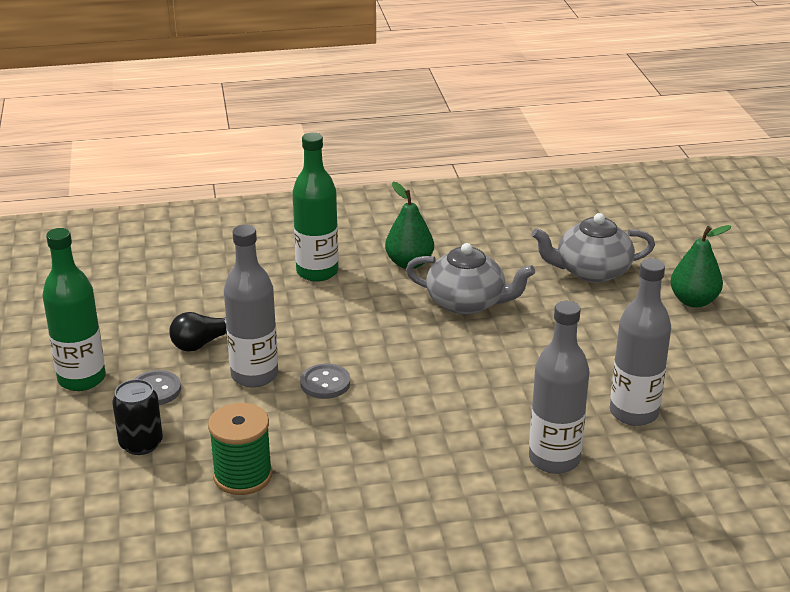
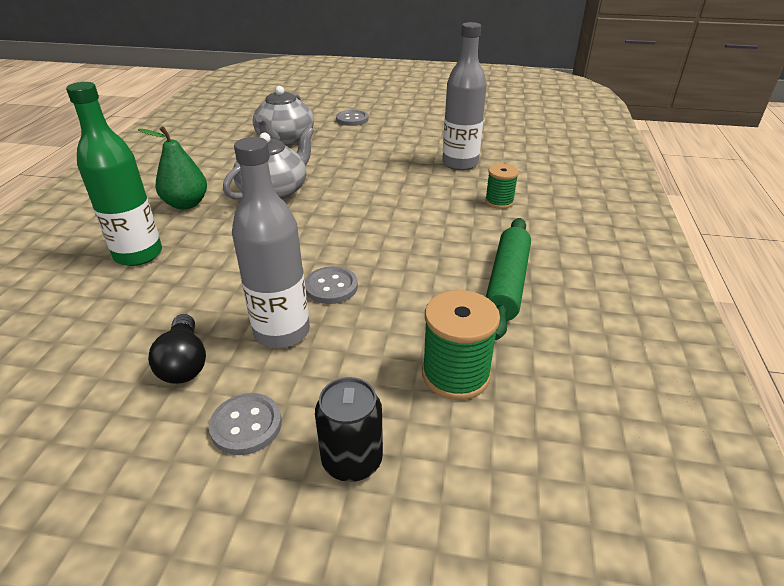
camera: 70 degrees left, 5 degrees up
green bottle [42,228,106,391] -> none
grey bottle [529,301,590,474] -> green spool [485,164,519,209]
green pear [670,225,732,308] -> grey button [336,110,368,126]
none -> green rolling pin [486,218,531,340]

